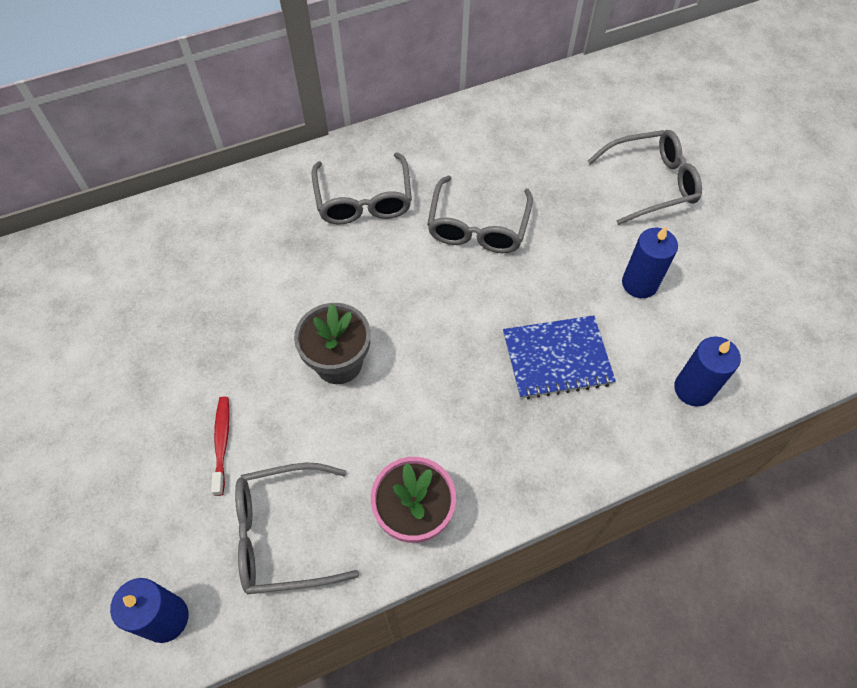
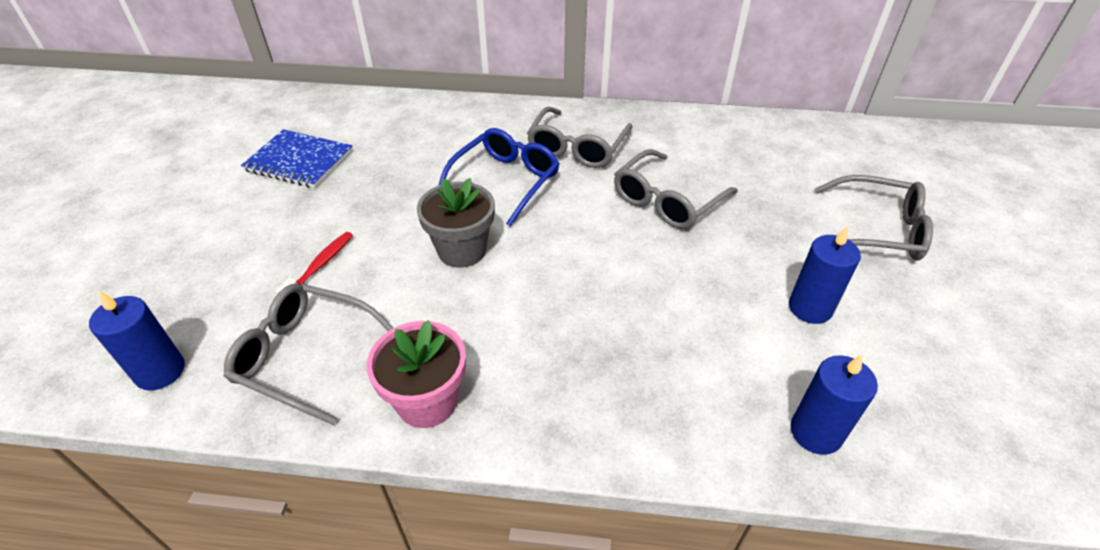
camera: 30 degrees right, 15 degrees down
blue notebook [503,315,616,399] -> blue notebook moved to [241,129,353,188]
none -> blue glasses [439,128,559,227]

